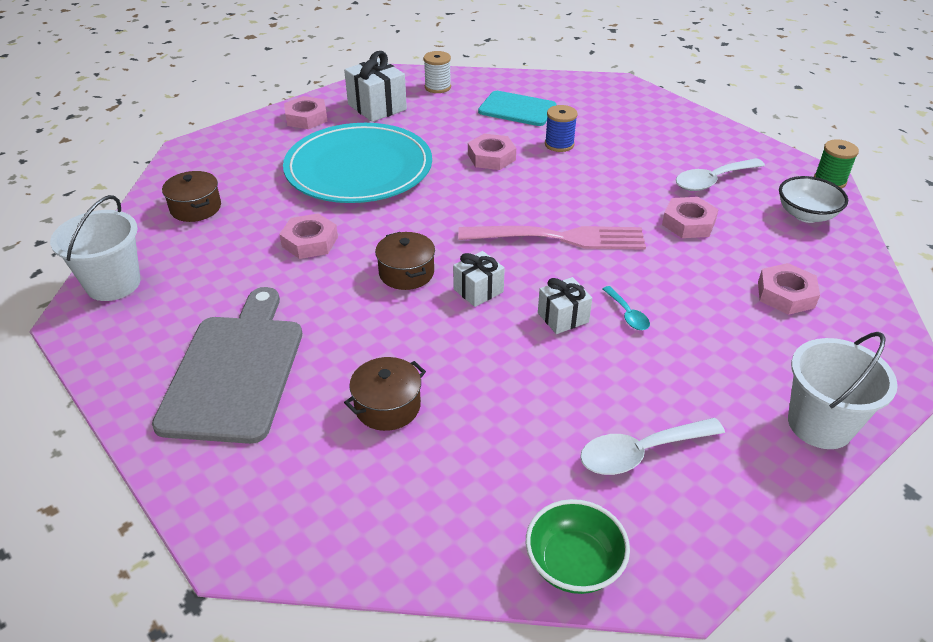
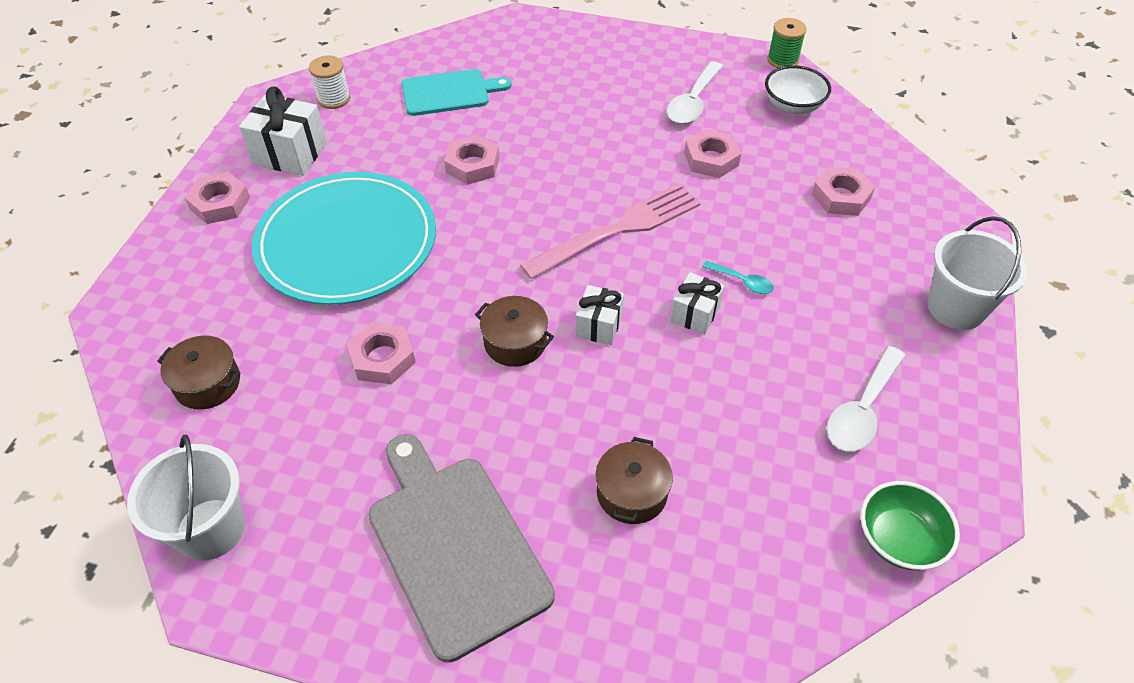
camera: 35 degrees left, 10 degrees up
blue spool [545,105,578,152] -> none

